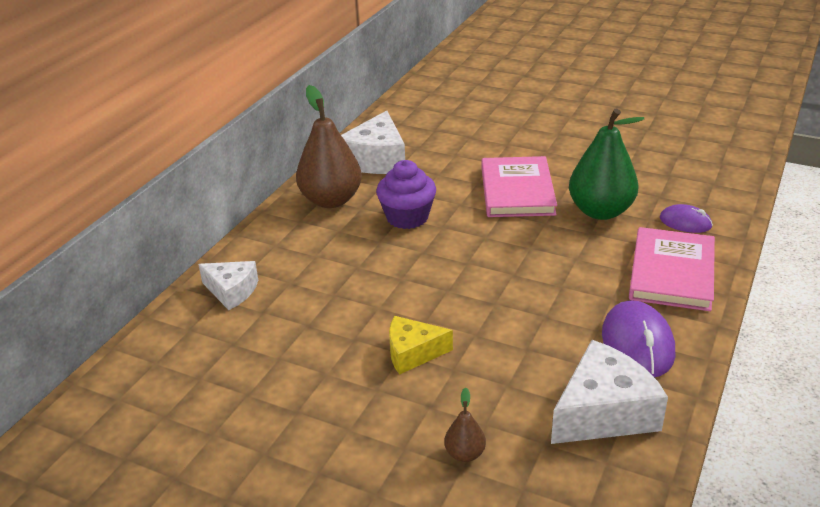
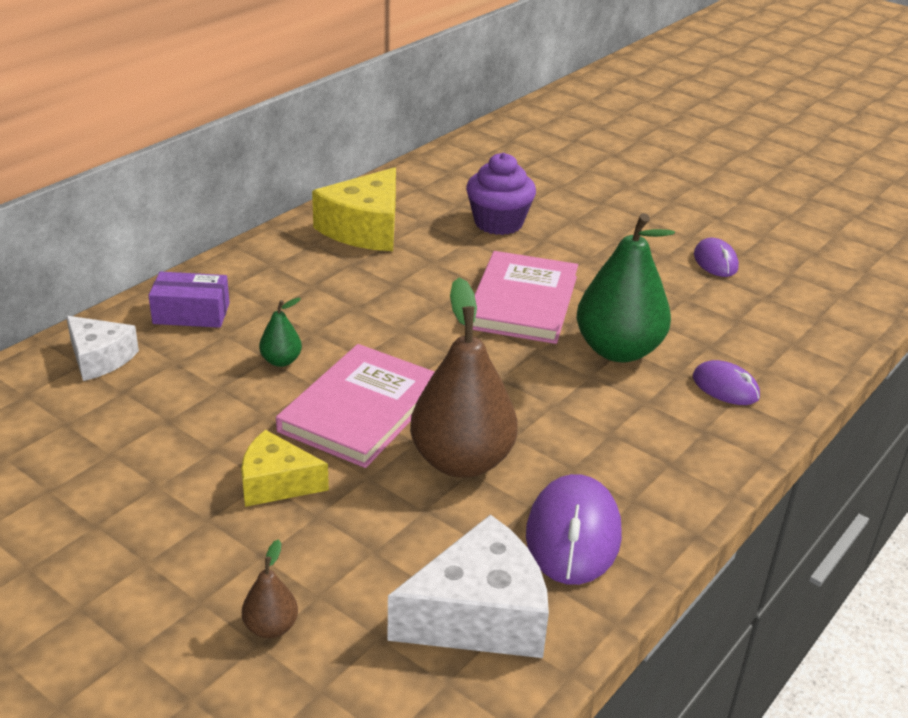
camera: 10 degrees right, 0 degrees up
brown pear [296,85,362,208] -> brown pear moved to [410,278,518,478]
white cheese [341,111,405,174] -> yellow cheese [312,167,396,251]
purple cupcake [376,160,436,229] -> purple cupcake moved to [466,153,536,235]
pink book [629,227,715,311] -> pink book moved to [276,344,435,468]
none -> purple box [148,272,230,328]
none -> green pear [259,298,302,367]
none -> purple mouse [694,238,739,277]

